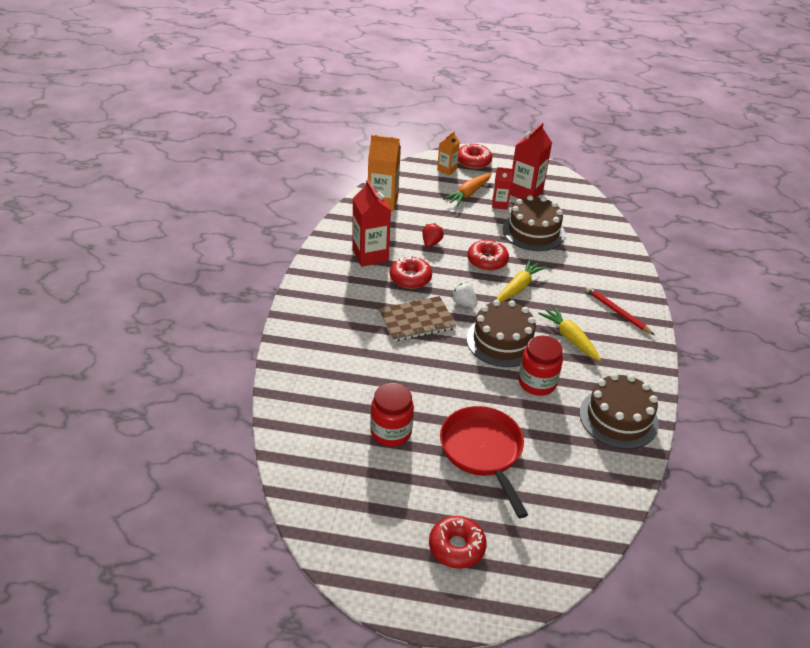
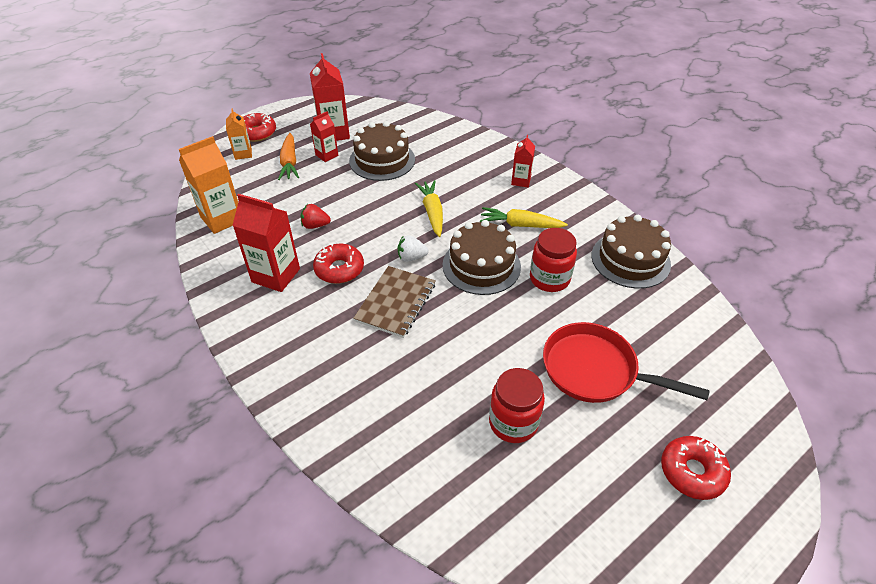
camera: 45 degrees left, 5 degrees up
red strawberry [422,223,444,248] -> red strawberry turned 60 degrees counterclockwise [301,204,331,229]
red donut [467,240,509,271] -> none
red pencil [585,286,655,335] -> red carton [511,135,535,187]

